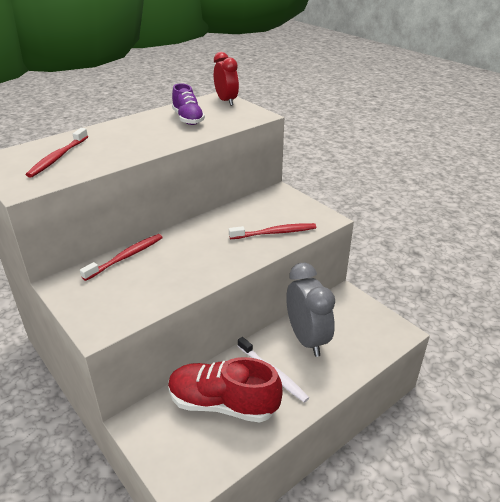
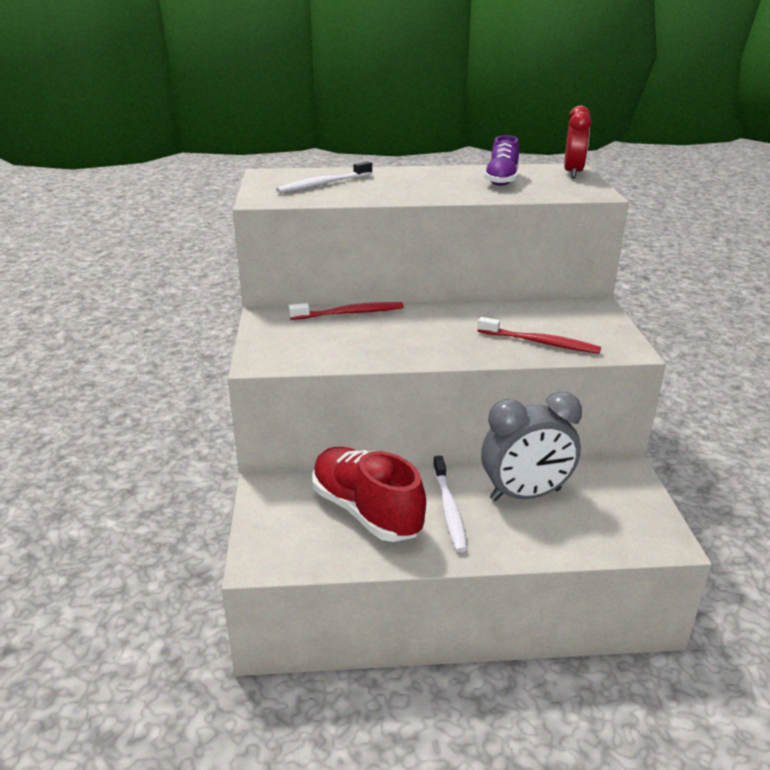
camera: 35 degrees right, 5 degrees down
red toothbrush [26,128,88,178] -> white toothbrush [276,161,372,193]
grey clock [286,263,335,357] -> grey clock turned 60 degrees clockwise [481,392,582,501]

